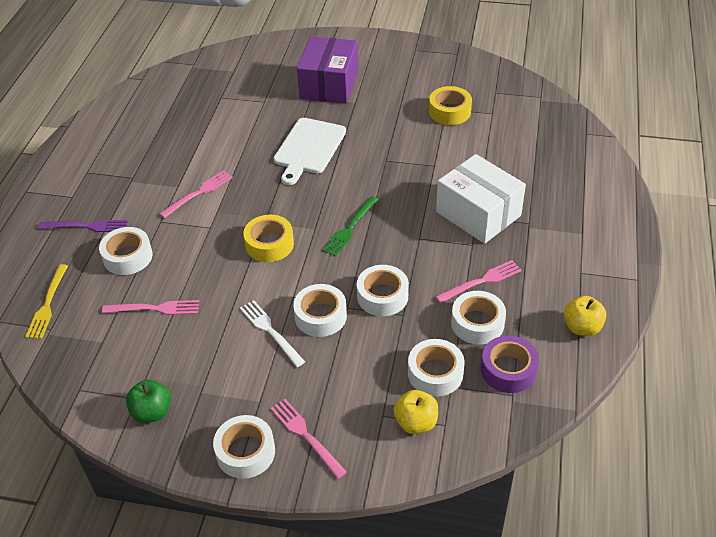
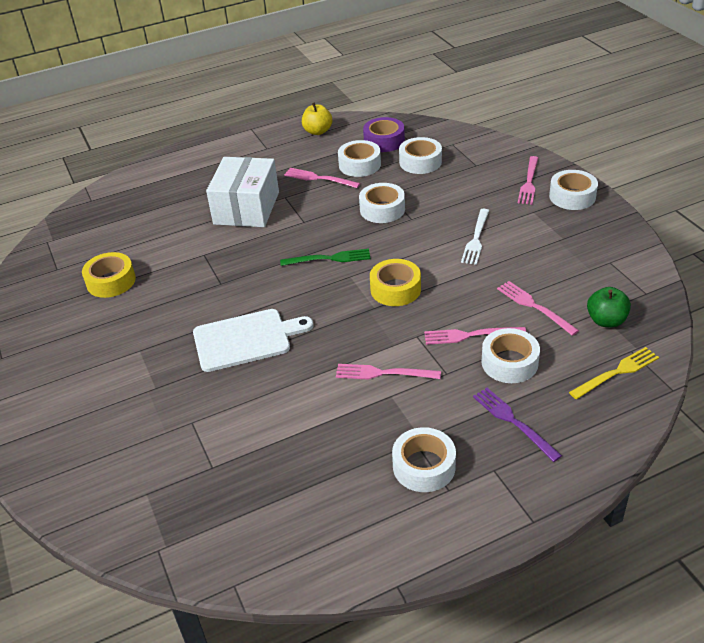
camera: 125 degrees left, 5 degrees down
green apple [126,380,171,423] -> green apple moved to [587,287,631,327]
white tape [293,284,347,337] -> white tape moved to [392,427,456,492]
purple box [297,36,358,104] -> none
yellow apple [393,390,438,434] -> none
none -> pink fork [424,327,526,345]

